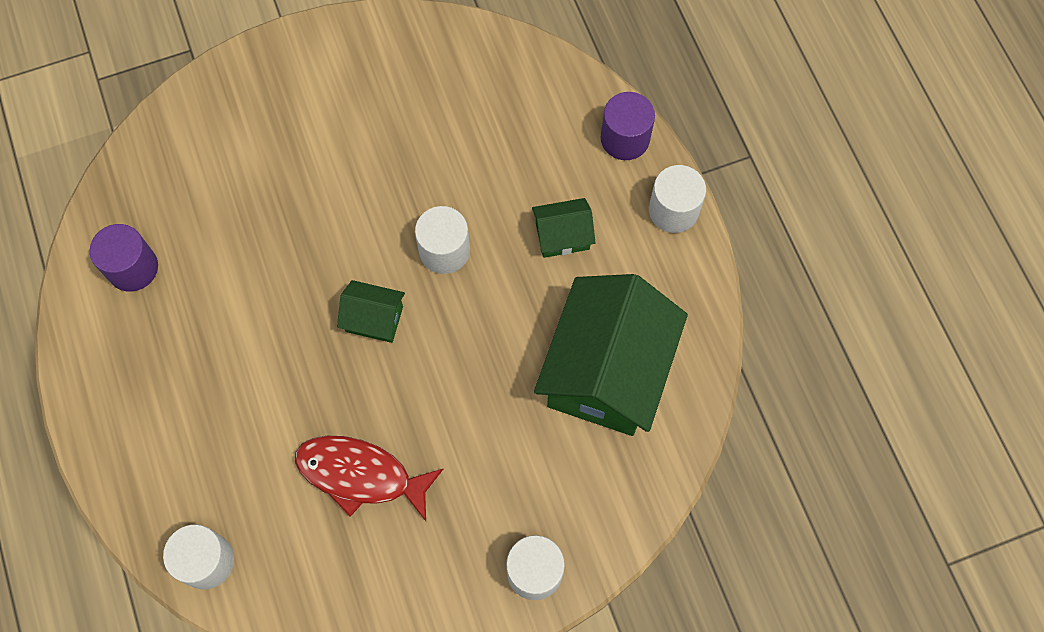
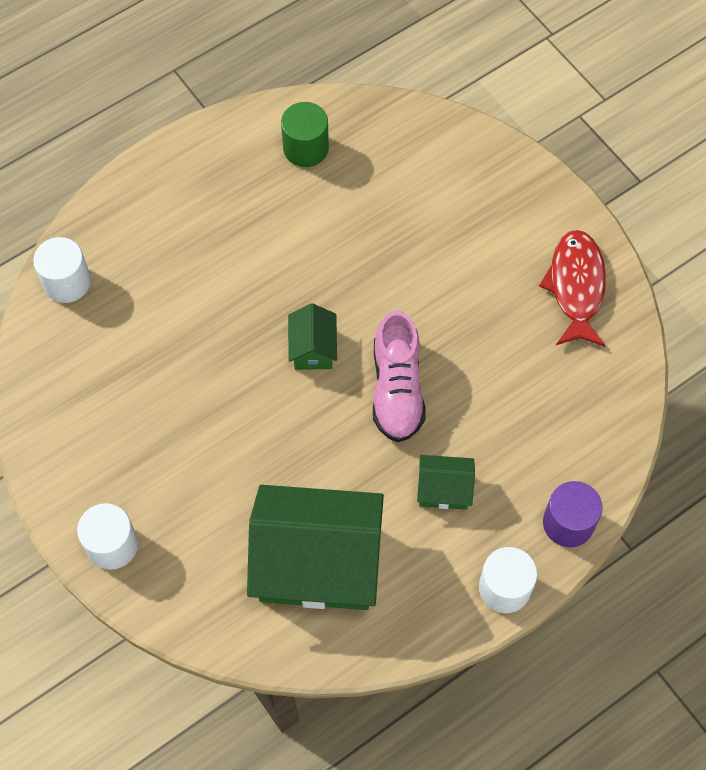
camera: 75 degrees right, 5 degrees down
purple cylinder [89,224,158,291] -> green cylinder [281,102,329,167]
red fish [295,436,443,521] -> red fish moved to [539,230,606,347]
white cylinder [415,206,470,274] -> pink shoe [373,310,425,442]
green house [532,198,595,258] -> green house turned 60 degrees counterclockwise [417,455,475,510]

